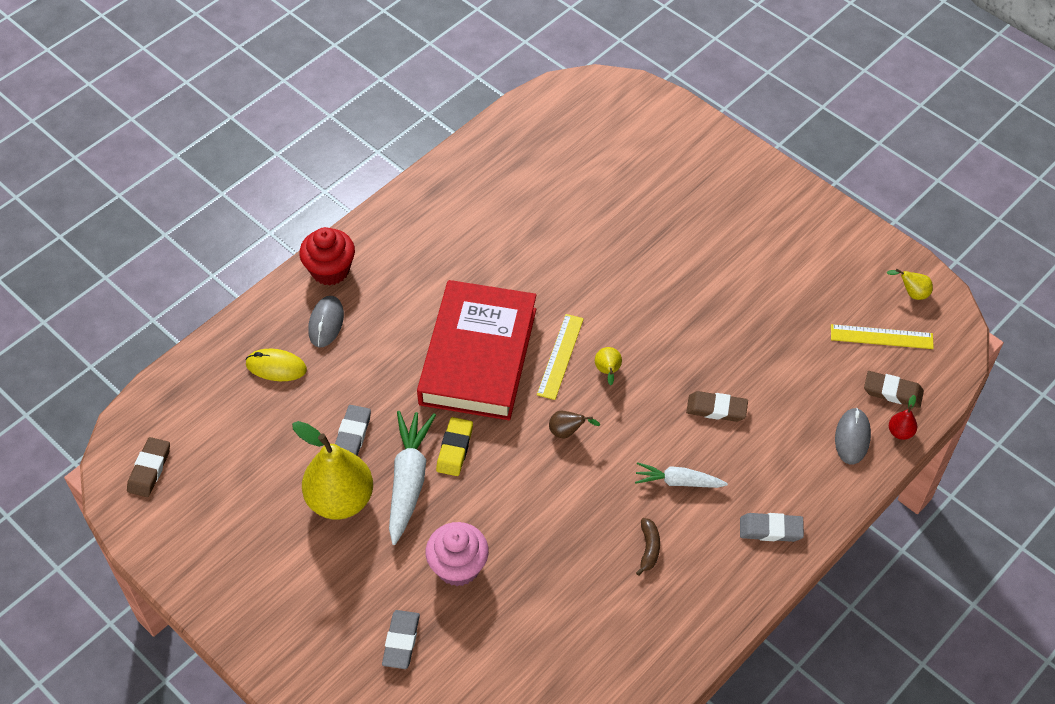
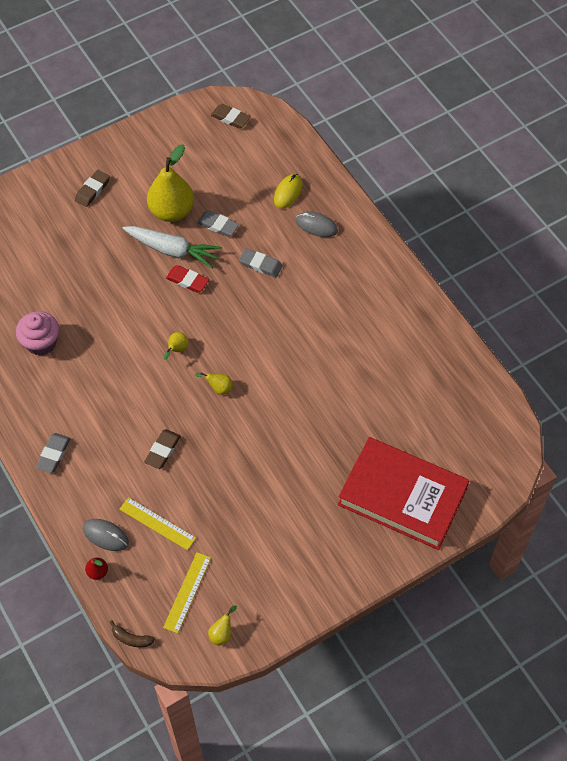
camera: 105 degrees right, 5 degrees up
red cupcake [299,227,355,286] -> none
grey eraser [382,610,420,669] -> grey eraser moved to [239,248,283,277]
red book [417,280,537,420] -> red book moved to [338,437,469,550]
pink cupcake [426,522,489,586] -> pink cupcake moved to [16,311,59,356]
yellow eraser [436,417,473,476] -> red eraser [166,265,209,293]
yellow ruler [537,314,584,400] -> yellow ruler moved to [119,497,196,550]
brown pear [549,411,600,438] -> yellow pear [164,332,189,360]
white carrot [635,462,728,488] -> none
brown banana [636,518,660,576] -> brown banana moved to [110,620,155,647]
brown eraser [864,371,924,408] -> brown eraser moved to [75,170,110,207]

